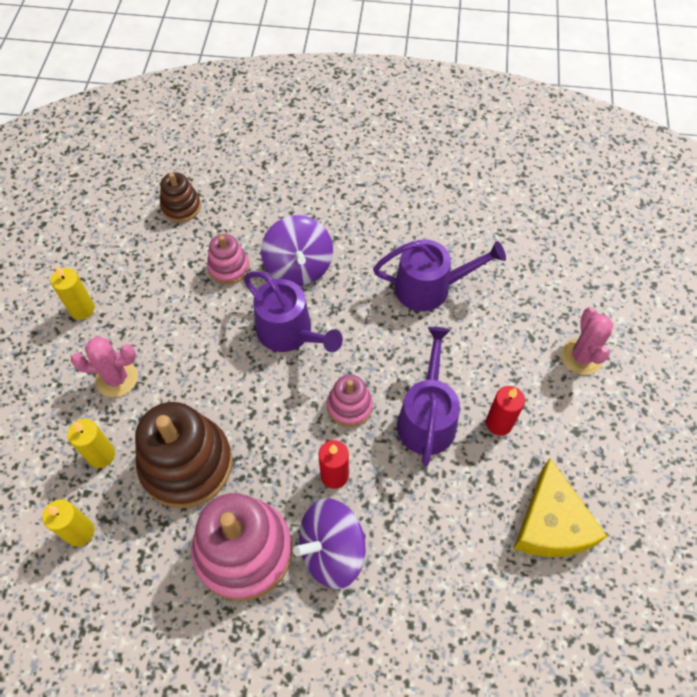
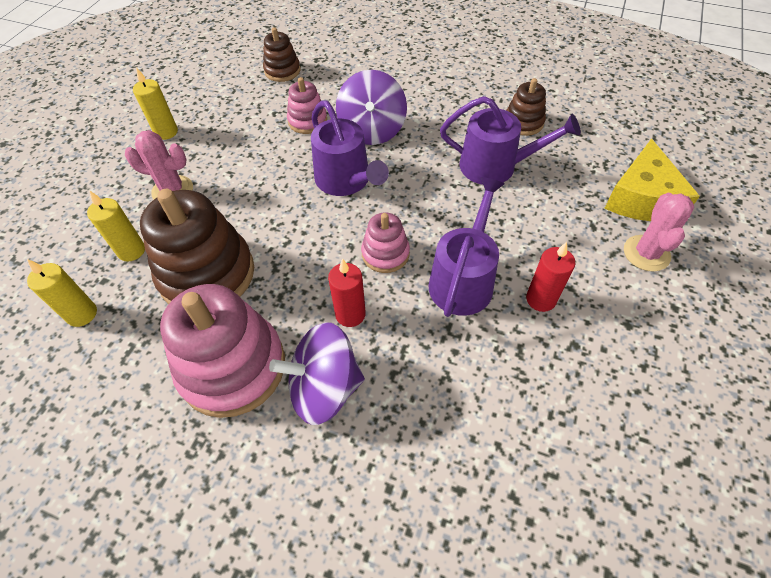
camera: 15 degrees right, 5 degrees down
yellow cheese [513,458,607,557] -> yellow cheese moved to [604,138,700,221]
none -> brown stacking toy [506,78,546,136]

